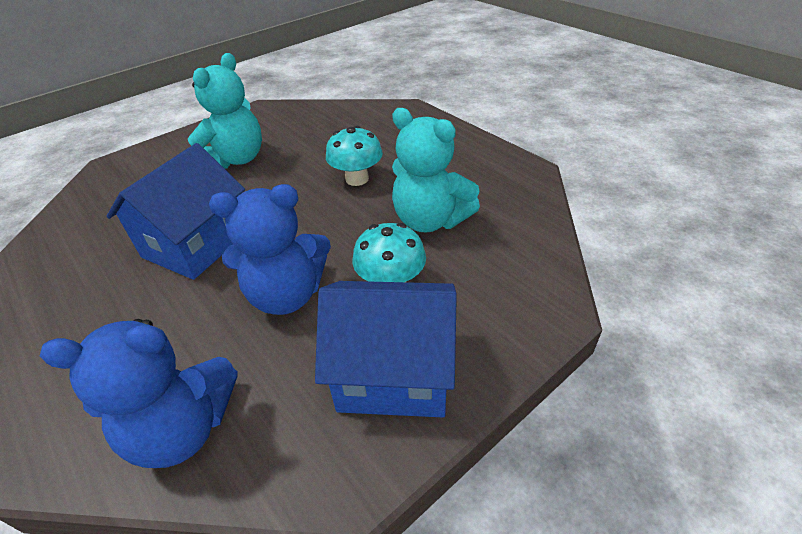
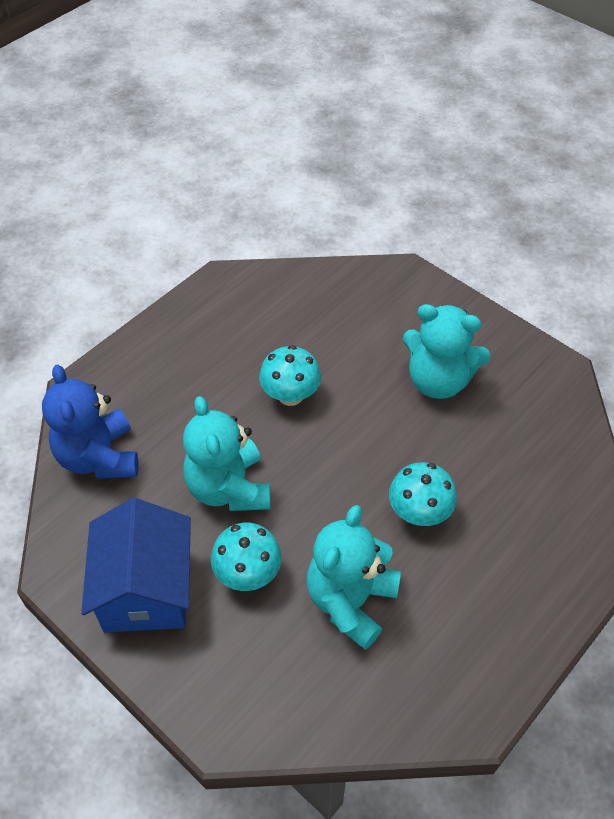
camera: 80 degrees right, 10 degrees up
blue house [107,143,245,280] -> turquoise mushroom [259,345,321,406]
blue teddy bear [209,184,331,315] -> turquoise teddy bear [183,396,270,511]

